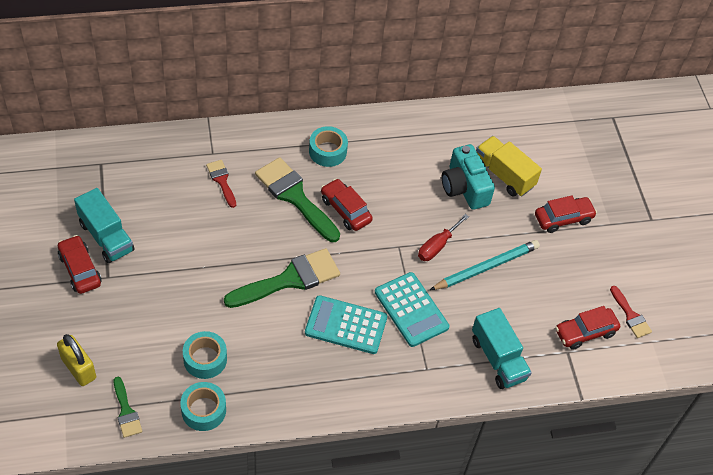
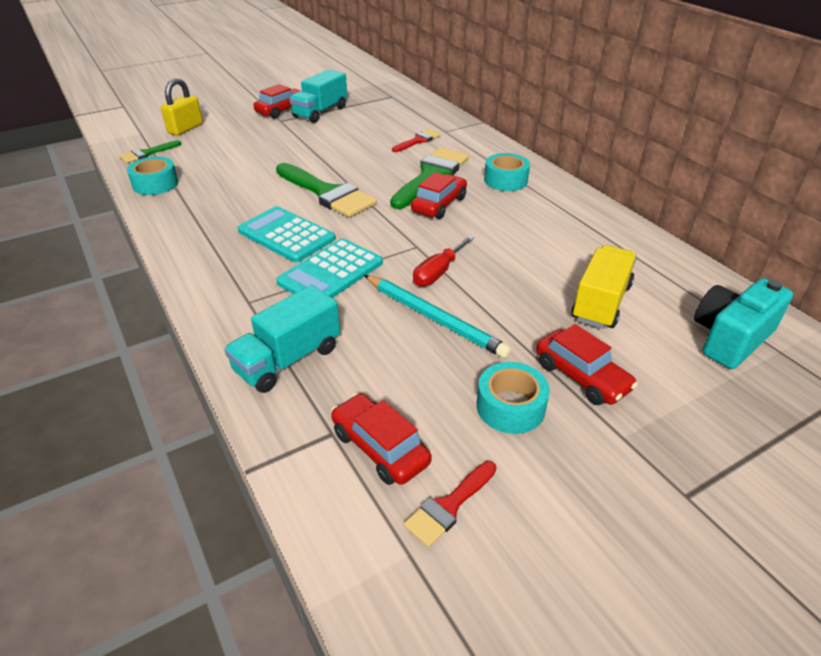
camera: 75 degrees right, 15 degrees down
turquoise tape [183,331,227,379] -> turquoise tape moved to [477,362,550,434]
turquoise calculator [305,295,387,354] -> turquoise calculator turned 45 degrees counterclockwise [238,206,335,262]
red screwdriver [418,214,469,261] -> red screwdriver turned 75 degrees counterclockwise [413,235,474,287]
turquoise camera [442,144,495,210] -> turquoise camera moved to [694,278,793,369]

